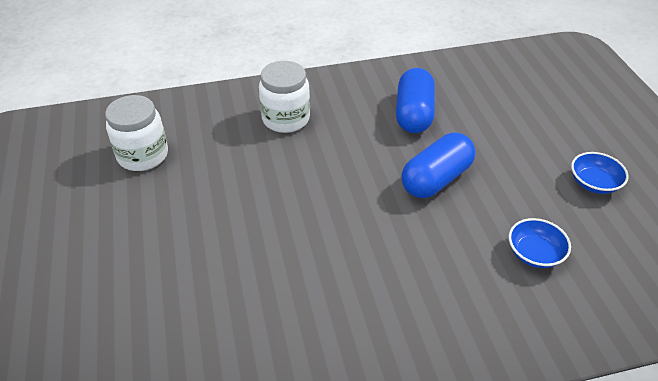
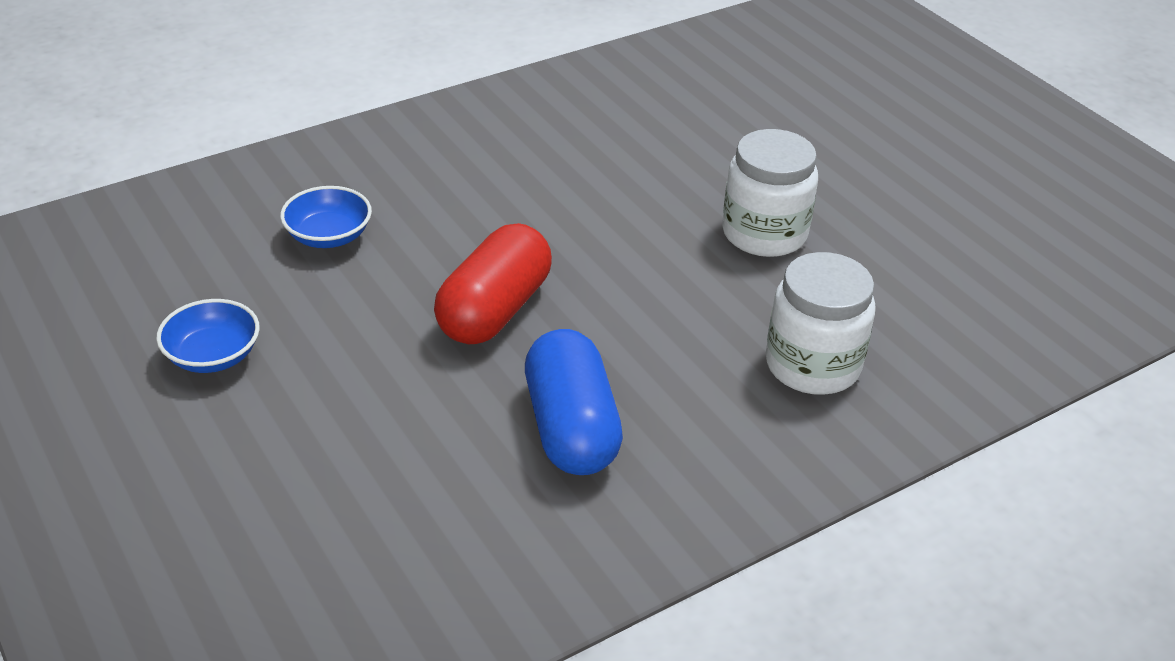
camera: 160 degrees right, 5 degrees down
white jar [105,95,168,171] -> white jar moved to [722,129,818,257]
blue capsule [402,133,476,198] -> red capsule [434,223,552,344]

